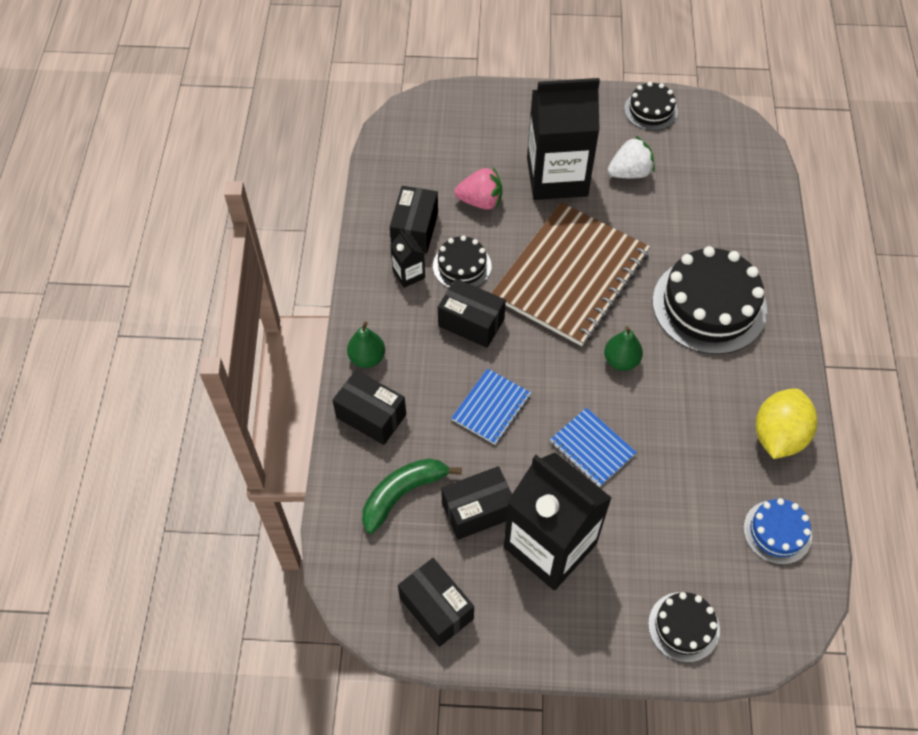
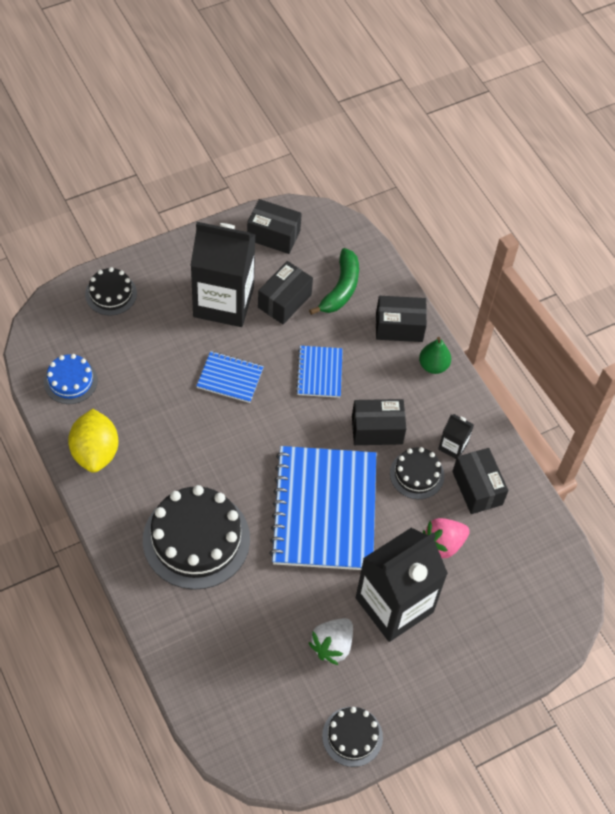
camera: 145 degrees right, 0 degrees up
brown notebook [492,202,650,346] -> blue notebook [269,446,376,570]
green pear [604,326,643,371] -> none

